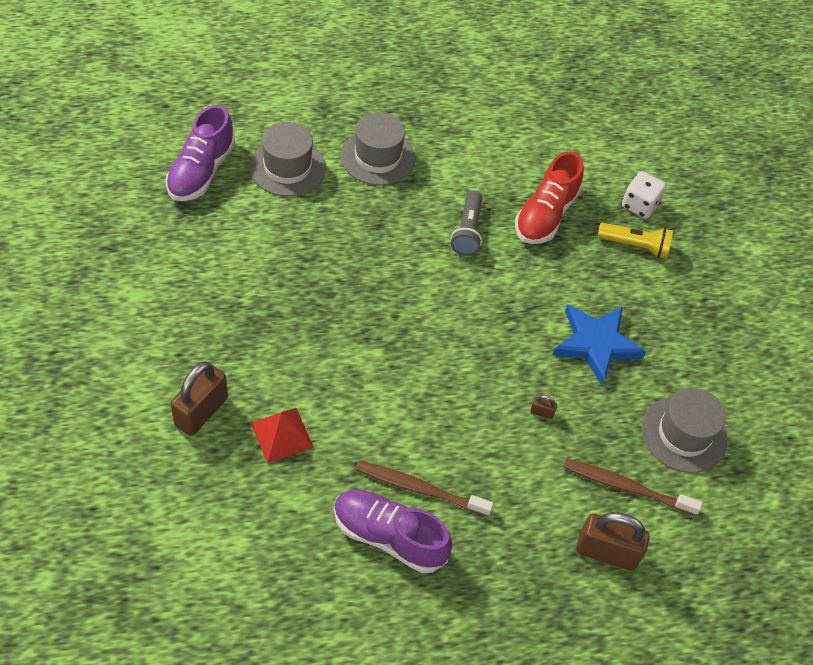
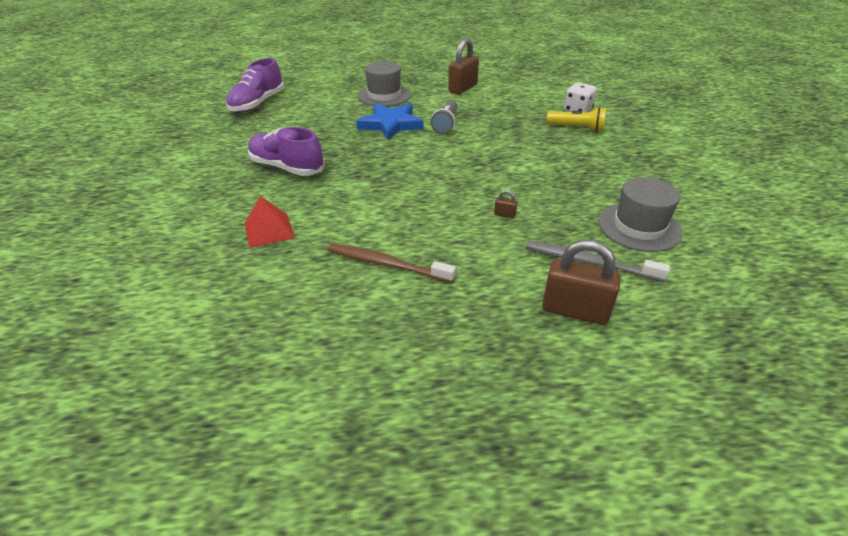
camera: 10 degrees right, 15 degrees down
brown padlock [170,361,228,436] -> brown padlock moved to [448,38,479,94]
grey hat [249,122,326,197] -> none
purple shoe [334,490,452,573] -> purple shoe moved to [248,127,325,176]
red shoe [515,152,584,244] -> none
blue star [553,304,646,386] -> blue star moved to [356,104,424,141]
brown toothbrush [563,459,702,516] -> grey toothbrush [526,241,670,282]

